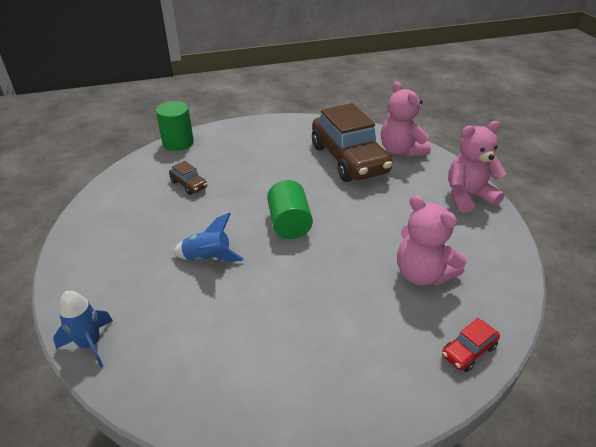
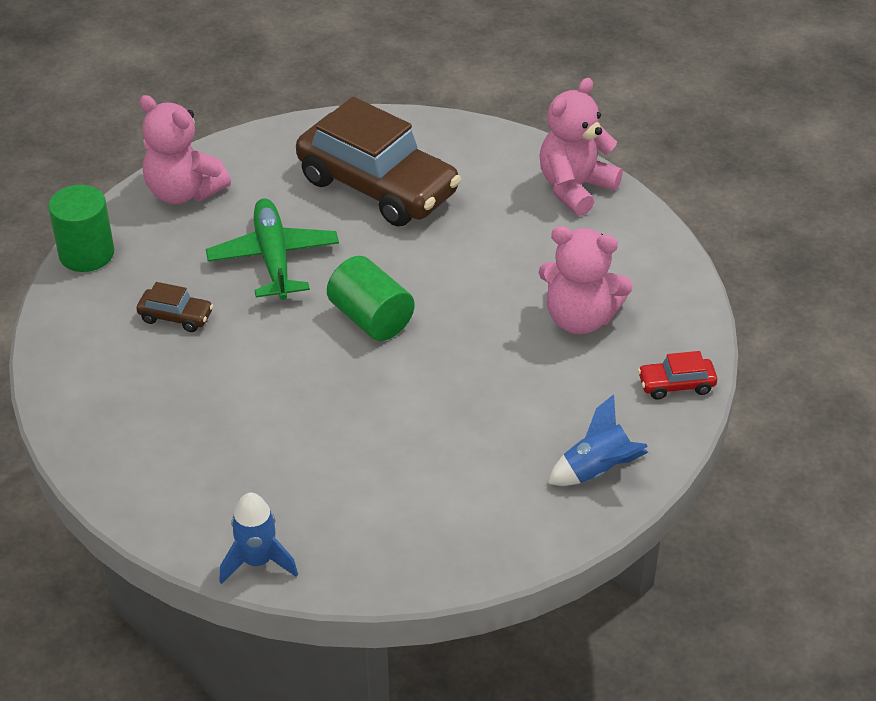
camera: 30 degrees left, 5 degrees up
blue rocket [173,213,244,262] -> blue rocket moved to [548,394,648,486]
pink teddy bear [381,81,431,157] -> pink teddy bear moved to [140,95,231,204]
red car [442,318,500,372] -> red car turned 60 degrees clockwise [638,351,717,400]
none -> green plane [206,198,339,300]

